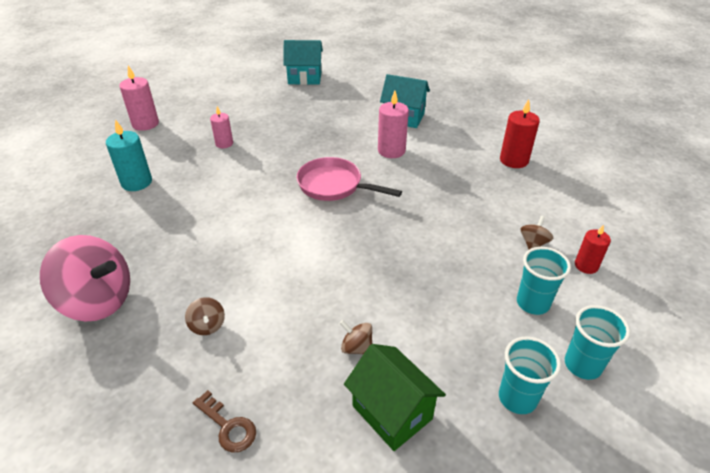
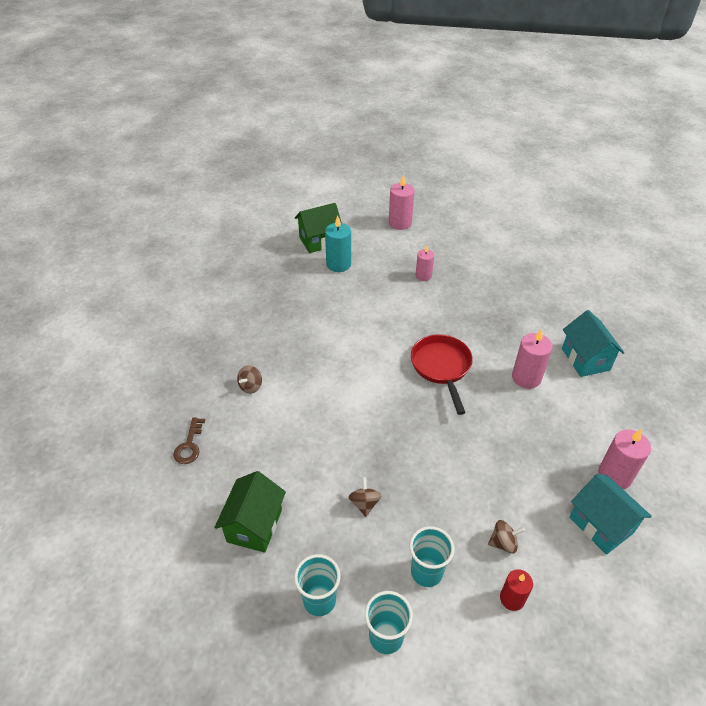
camera: 55 degrees right, 5 degrees up
pink spinning top [40,235,130,322] -> none
turquoise house [283,40,323,85] -> turquoise house moved to [569,474,652,555]
pink pan [296,157,402,201] -> red pan [411,334,473,415]
brown spinning top [340,320,372,354] -> brown spinning top moved to [349,477,382,517]
red candle [500,99,540,168] -> pink candle [598,429,651,489]
none -> green house [295,203,342,253]

